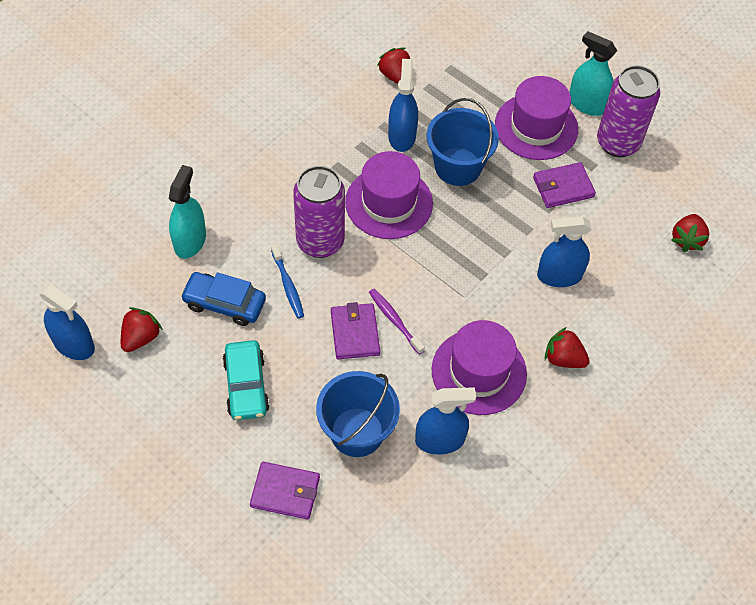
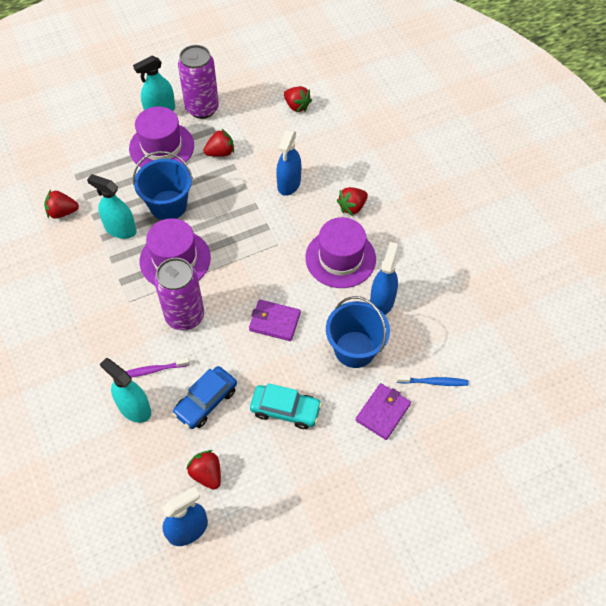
camera: 65 degrees left, 0 degrees up
blue toothbrush [271,244,304,319] -> blue toothbrush moved to [397,375,468,386]
purple toothbrush [369,289,425,355] -> purple toothbrush moved to [126,357,190,378]
blue spray bottle [388,59,418,152] -> turquoise spray bottle [87,174,137,239]
purple wallet [533,162,596,208] -> red strawberry [203,128,234,157]

